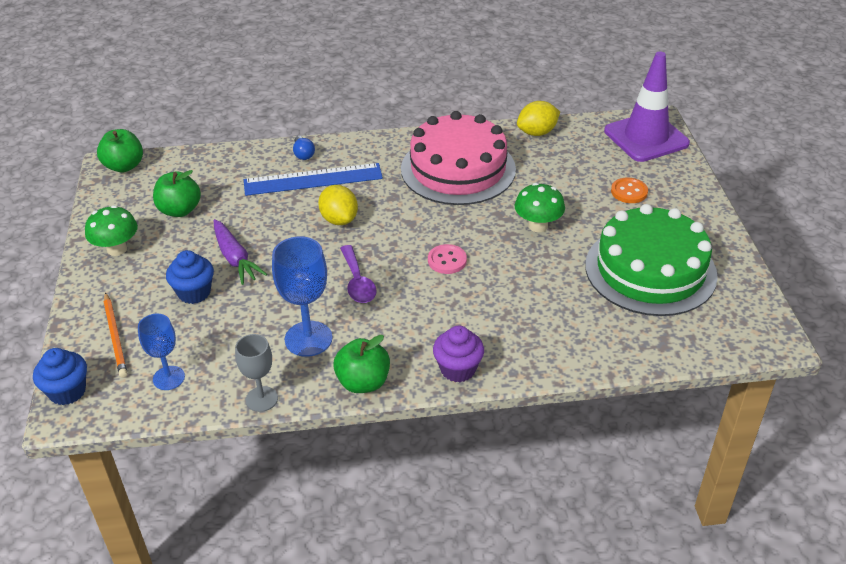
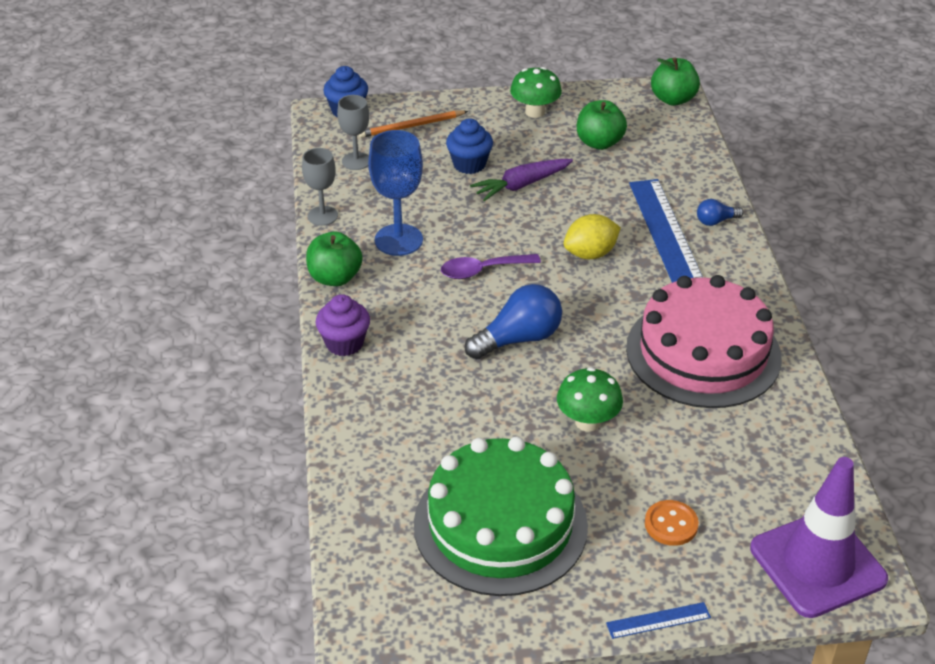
camera: 90 degrees right, 0 degrees up
blue goblet [138,314,185,390] -> grey goblet [337,95,369,170]
pink button [428,244,467,274] -> blue light bulb [465,284,562,359]
yellow lemon [517,101,560,136] -> none
none -> blue ruler [606,602,711,639]

